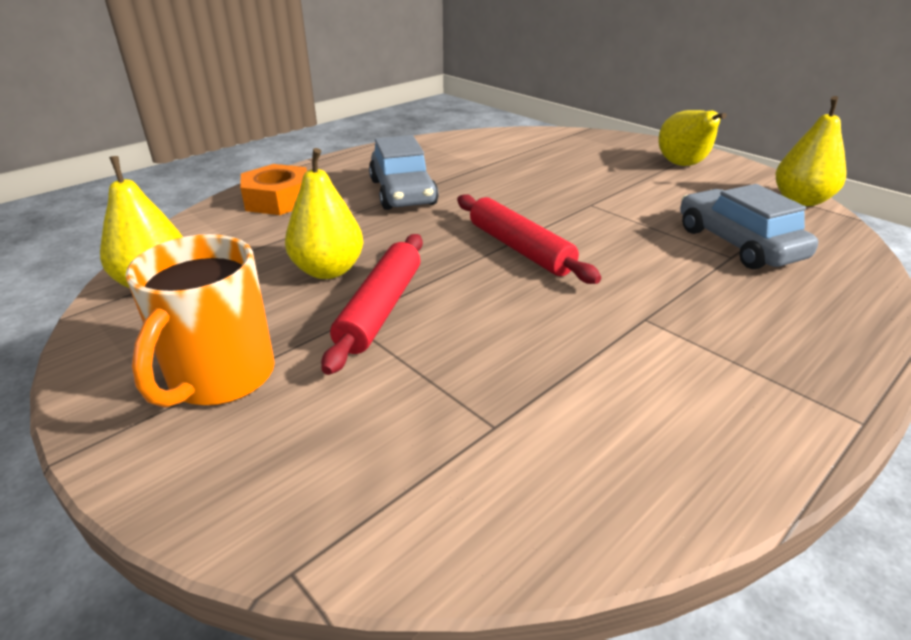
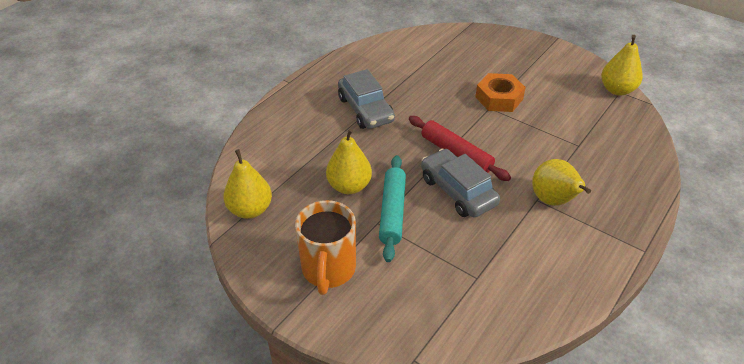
camera: 10 degrees left, 10 degrees up
orange nut [240,164,307,215] -> orange nut moved to [475,73,526,112]
red rolling pin [321,234,423,375] -> turquoise rolling pin [379,155,406,262]
yellow pear [658,110,727,166] -> yellow pear moved to [532,159,591,206]
grey car [680,184,818,269] -> grey car moved to [421,149,500,217]

